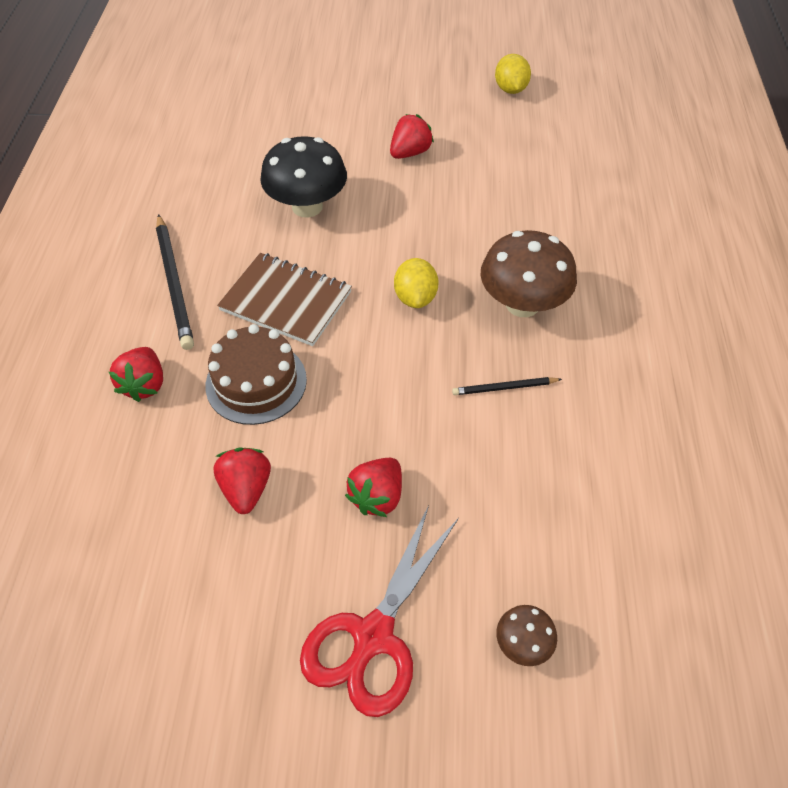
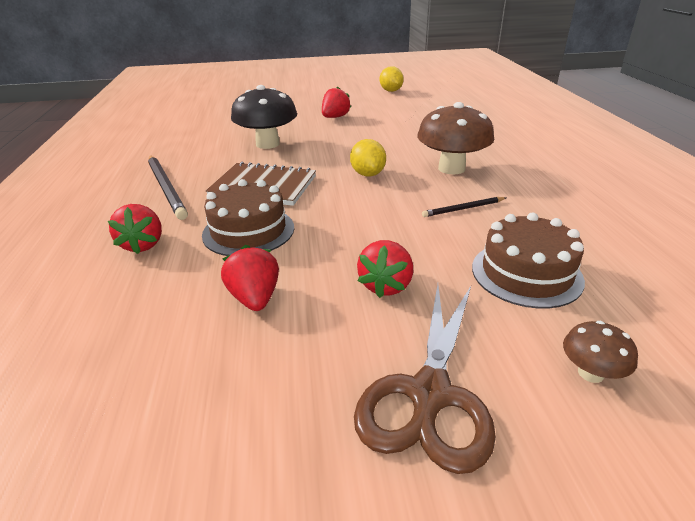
camera: 10 degrees left, 20 degrees down
red scissors [300,505,459,717] -> brown scissors [354,285,496,474]
none -> brown cake [472,213,585,308]

